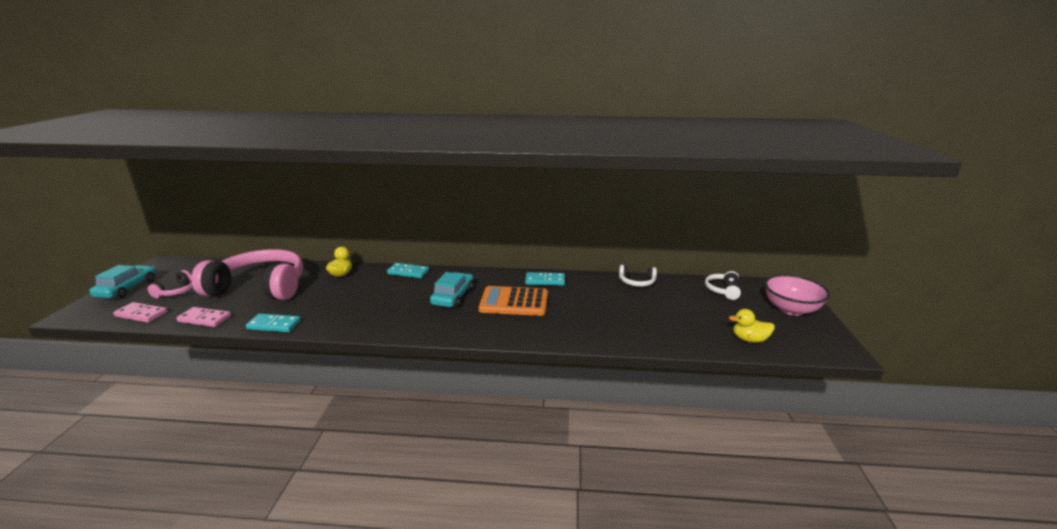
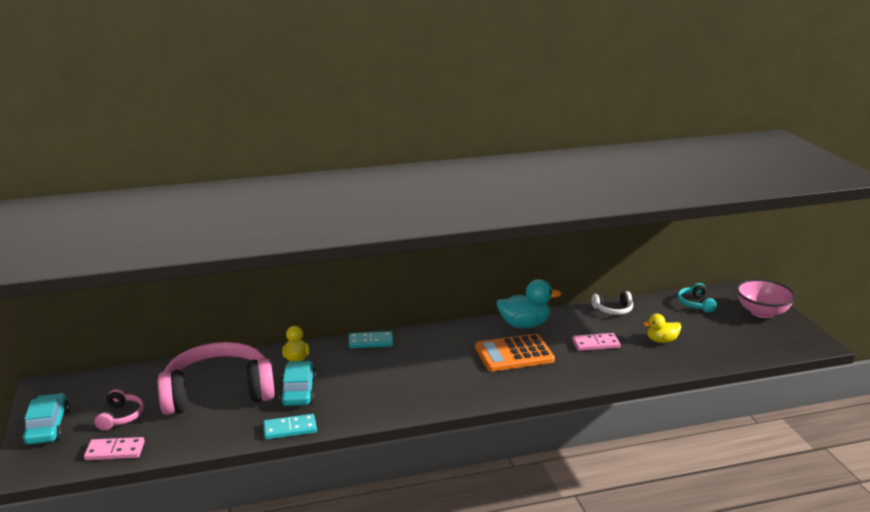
camera: 20 degrees left, 0 degrees up
pink domino [176,307,231,327] -> pink domino moved to [572,333,621,351]
turquoise car [430,272,474,308] -> turquoise car moved to [279,361,316,406]
turquoise domino [525,272,565,286] -> turquoise duck [496,279,561,328]
white headphones [705,271,741,300] -> turquoise headphones [677,283,717,313]
yellow duck [729,309,775,343] -> yellow duck moved to [643,314,682,343]

